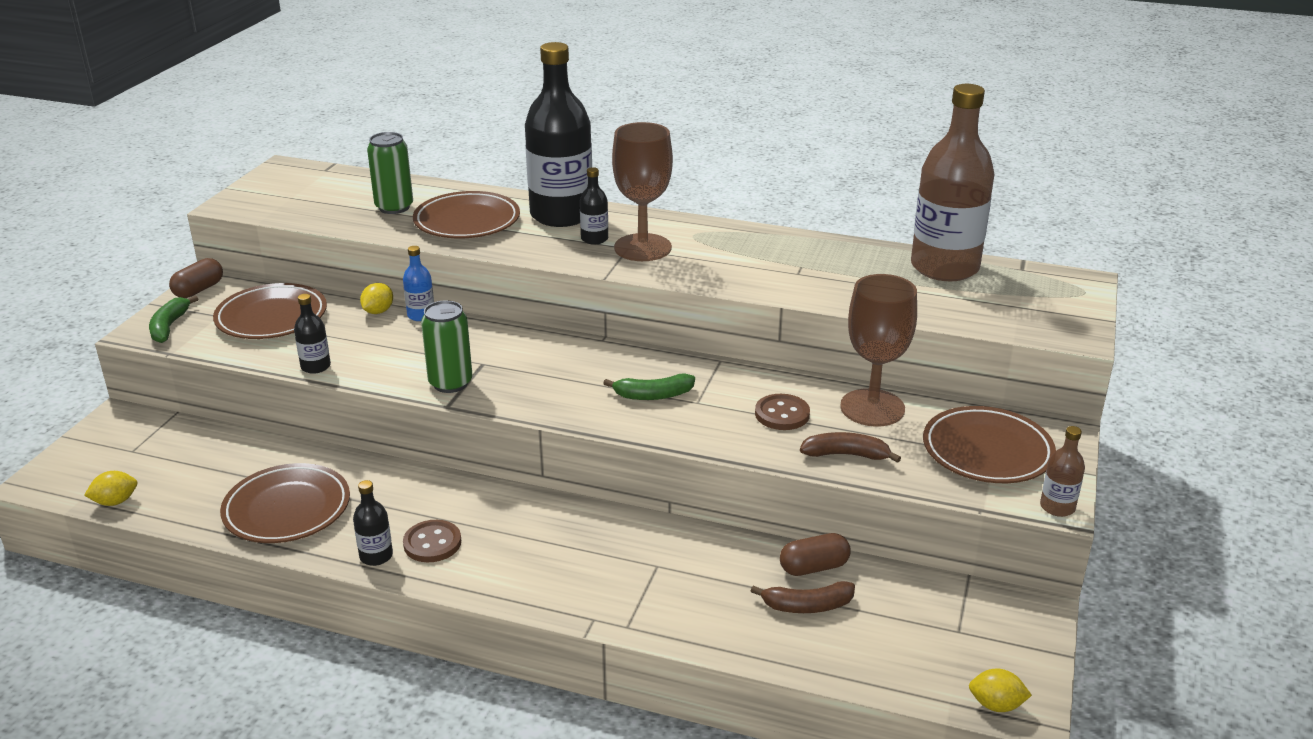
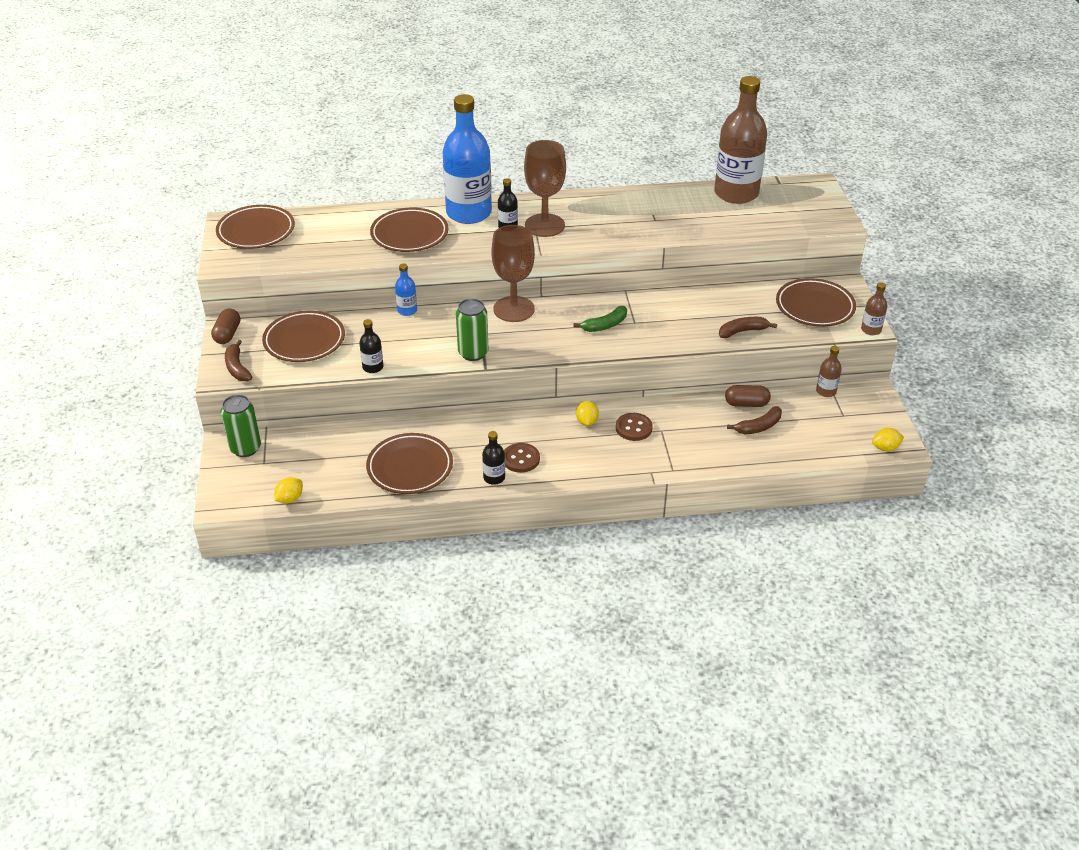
camera: 25 degrees left, 10 degrees up
green banana [149,295,198,343] -> brown banana [225,340,252,381]
yellow lemon [360,283,393,314] -> yellow lemon moved to [576,401,599,426]
green can [367,132,413,214] -> green can moved to [221,395,261,457]
black bottle [525,42,592,227] -> blue bottle [442,94,492,224]
brown button [755,394,810,430] -> brown button moved to [616,413,653,441]
brown capsule [780,533,851,576] -> brown capsule turned 45 degrees clockwise [725,385,771,407]
brown goblet [840,274,917,427] -> brown goblet moved to [492,225,535,322]
none -> brown plate [216,205,295,249]
none -> brown bottle [816,346,842,397]

